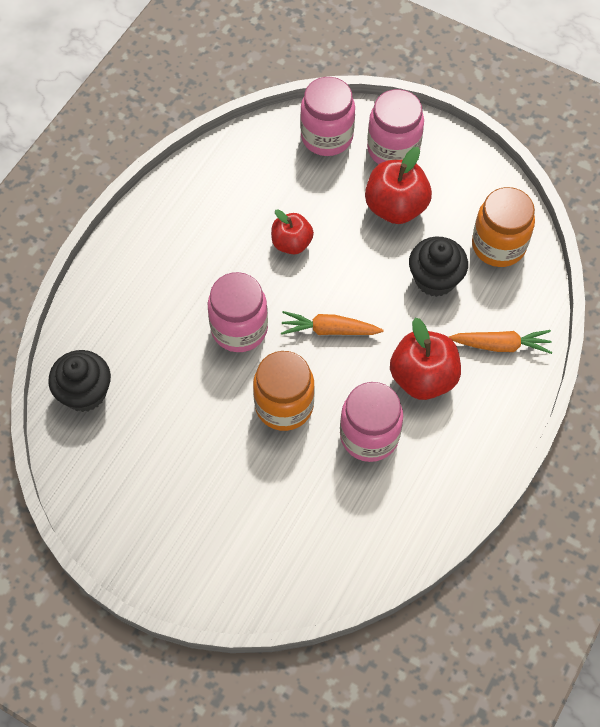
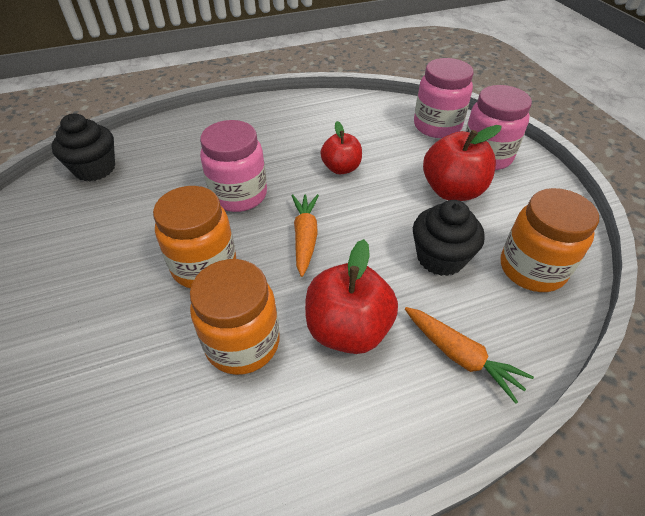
camera: 40 degrees right, 15 degrees down
orange carrot [281,311,383,335] -> orange carrot turned 45 degrees clockwise [291,194,319,277]
pink jar [340,382,403,462] -> orange jar [190,259,279,375]

